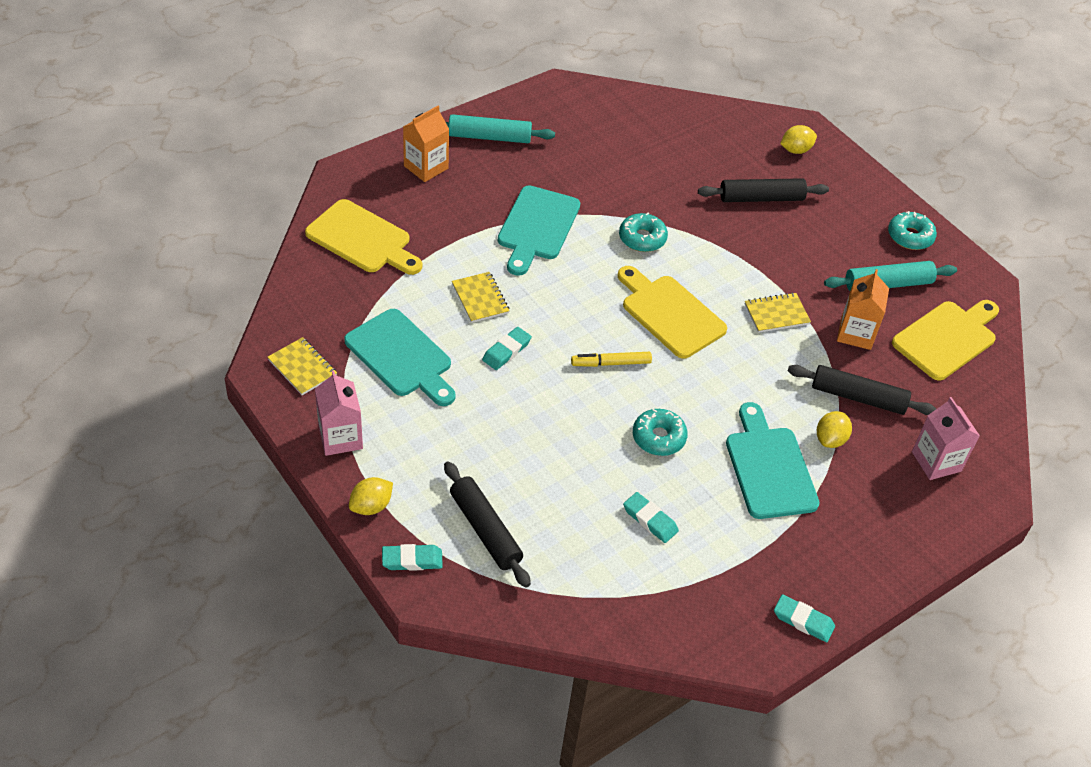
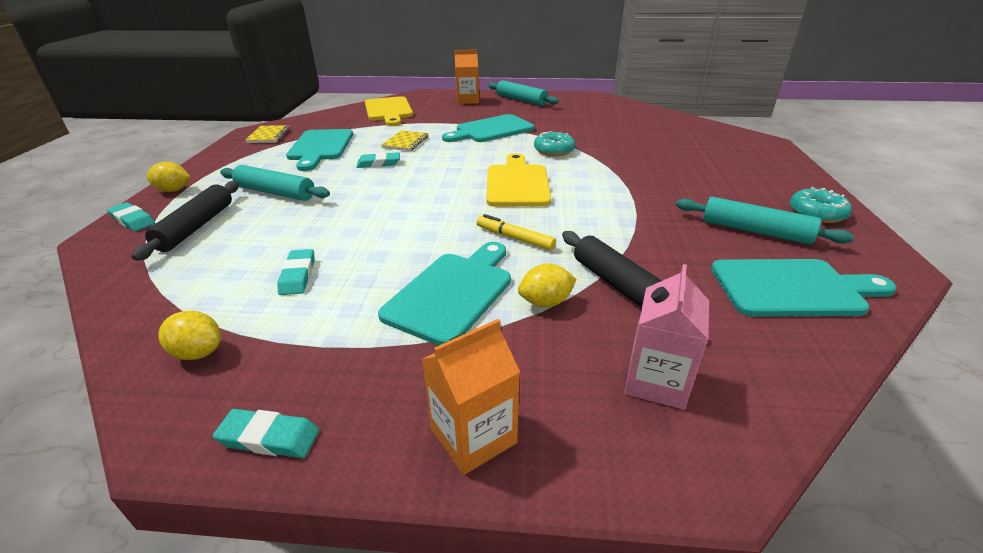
camera: 45 degrees right, 15 degrees down
pink carton [315,370,363,456] -> none
yellow marker [571,352,652,367] -> yellow marker moved to [477,214,556,251]
turquoise donut [633,409,688,456] -> none
black rolling pin [698,178,829,202] -> none
yellow notebook [745,292,811,333] -> none
turquoise eraser [774,594,835,642] -> turquoise eraser turned 60 degrees counterclockwise [213,409,319,458]
yellow lemon [780,125,817,154] -> yellow lemon moved to [158,311,221,360]
orange carton [837,269,889,350] -> orange carton moved to [422,319,520,475]
yellow cutting board [892,300,999,381] -> turquoise cutting board [711,259,896,316]
none -> turquoise rolling pin [220,165,330,201]

